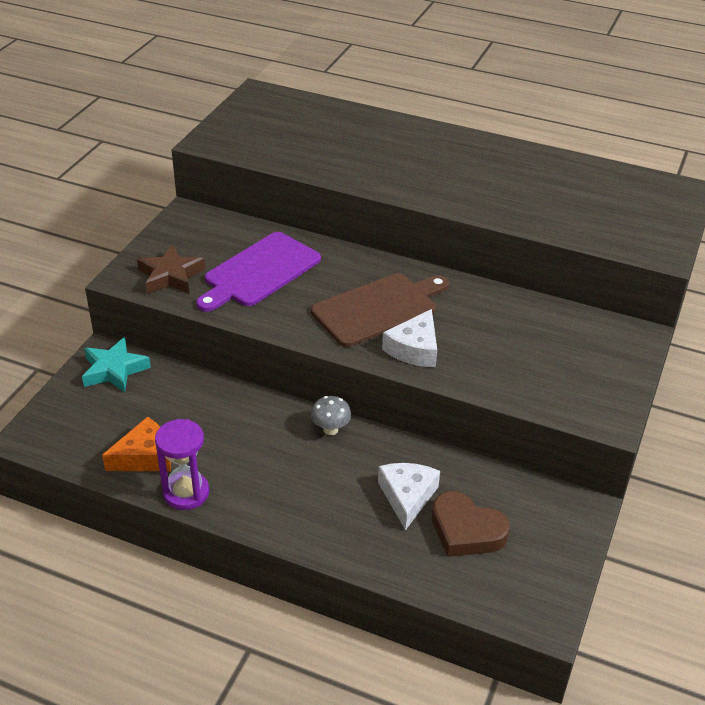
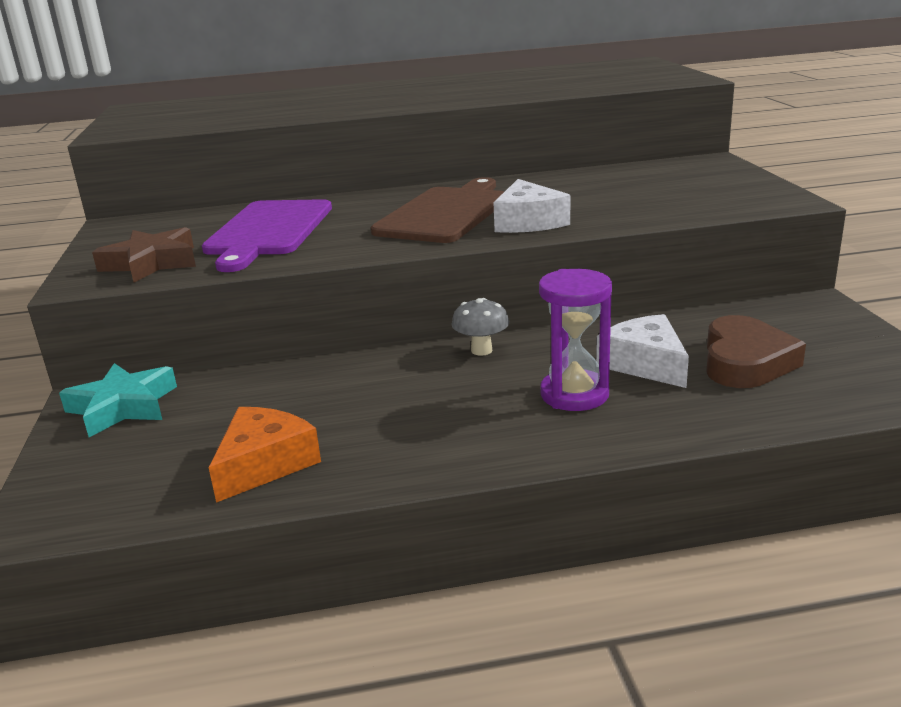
camera: 30 degrees left, 15 degrees down
purple hourglass [155,419,209,510] -> purple hourglass moved to [539,269,612,411]
brown heart [432,491,510,557] -> brown heart turned 75 degrees counterclockwise [706,315,806,388]

